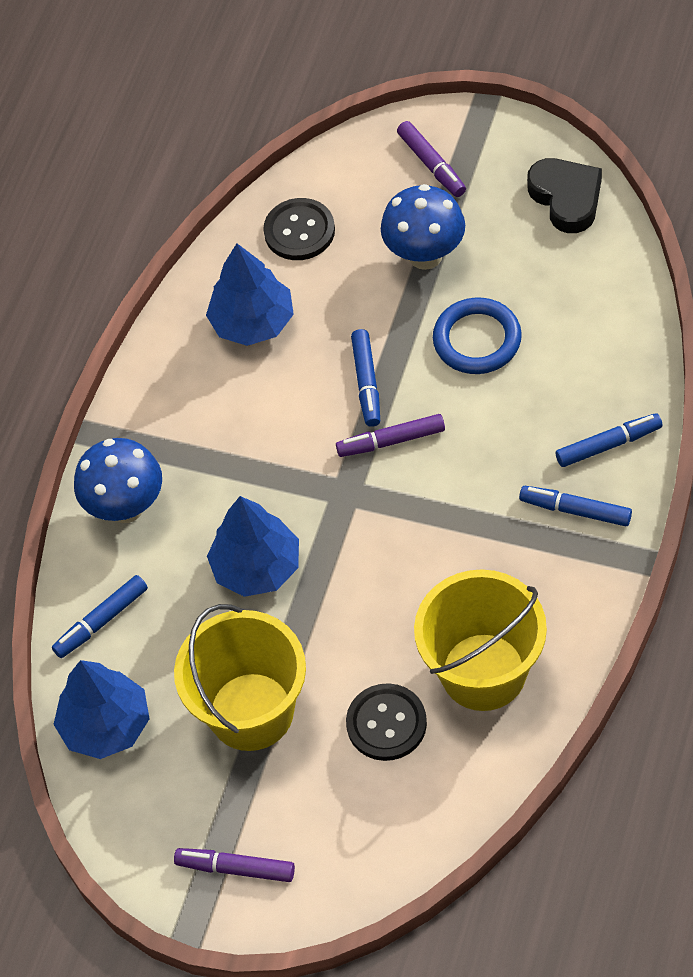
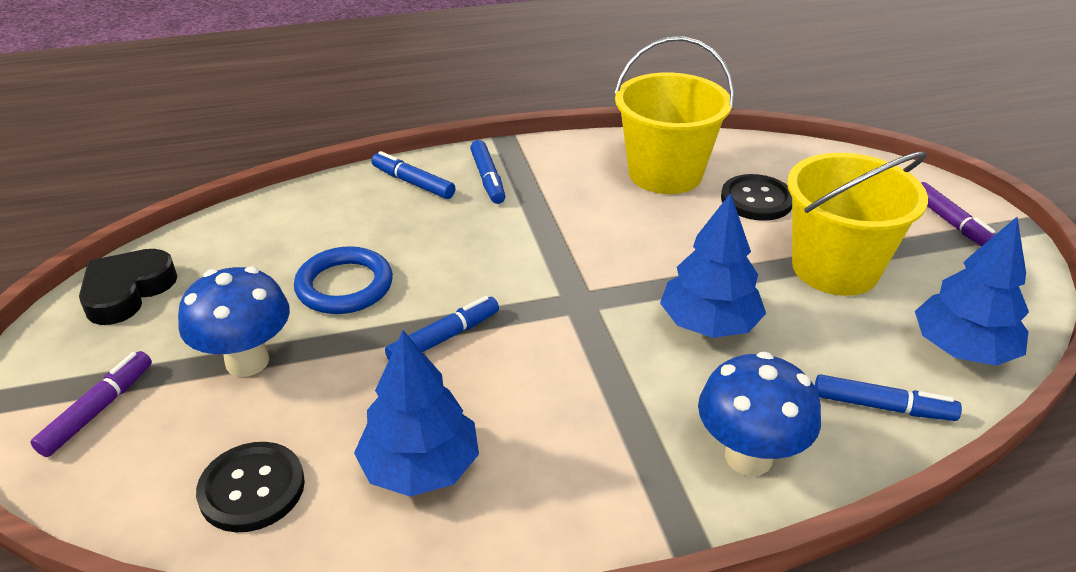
camera: 130 degrees left, 20 degrees down
purple marker [336,414,445,457] -> none

